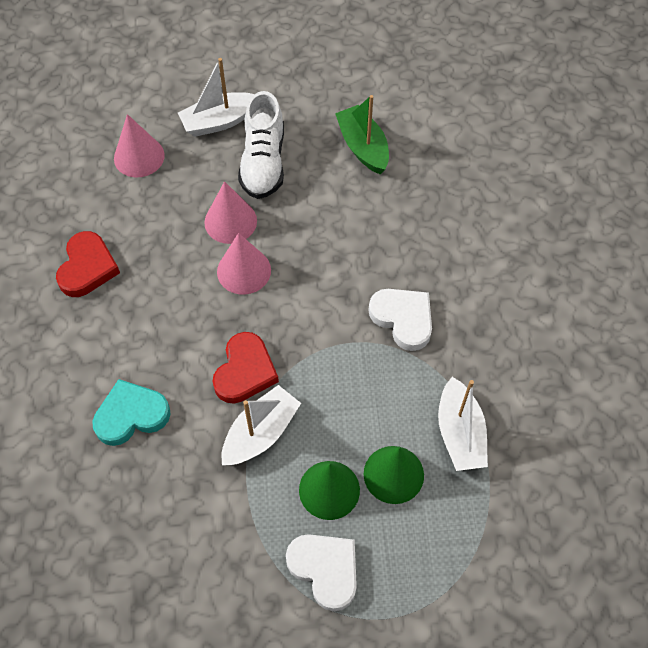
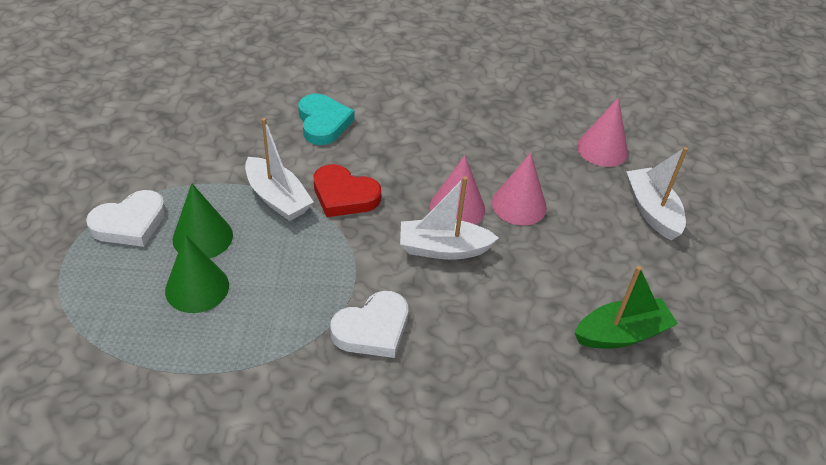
camera: 95 degrees right, 15 degrees down
red heart [56,231,120,297] -> none
white shoe [238,91,284,199] -> none
white boat [438,377,488,471] -> white boat moved to [400,176,499,260]

